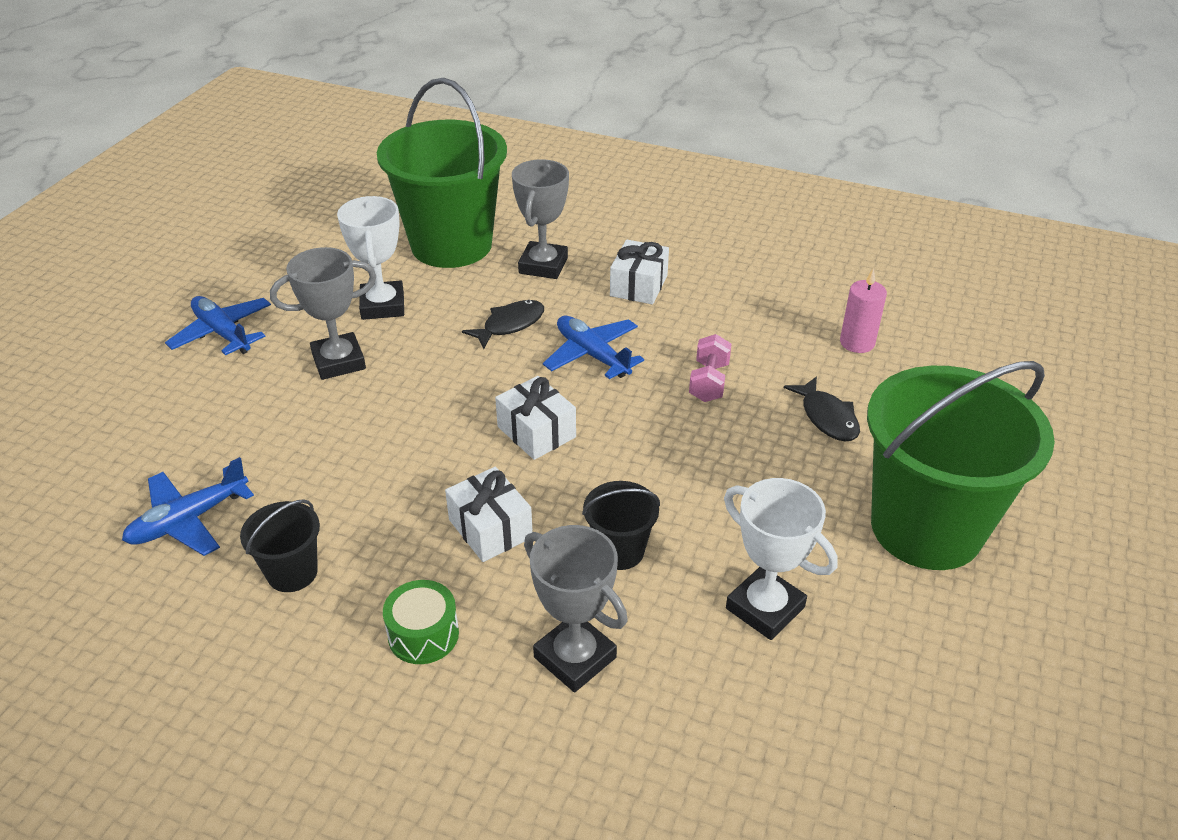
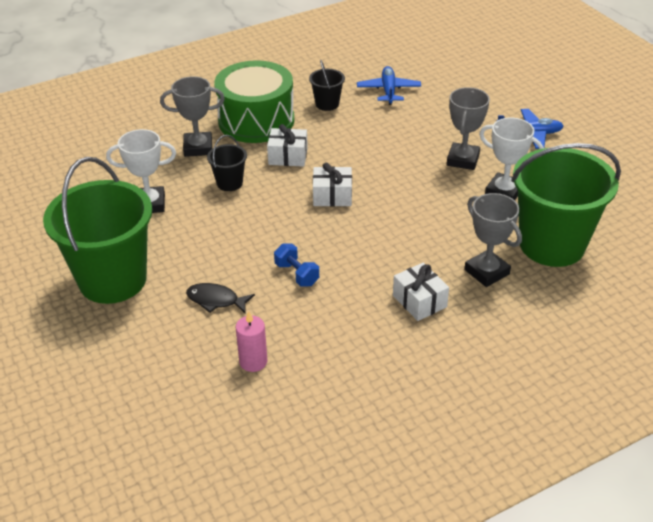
camera: 130 degrees right, 0 degrees up
green drum [383,580,459,664] -> green drum [214,60,294,143], size x2.36
black fish [462,300,544,349] -> none
blue plane [543,316,644,379] -> none
pink dumbbell [689,334,732,402] -> blue dumbbell [274,243,319,287]

